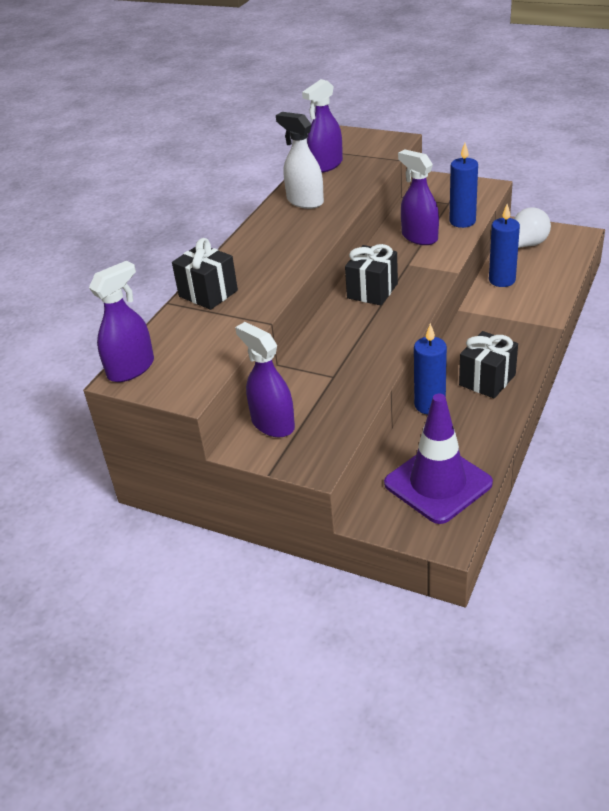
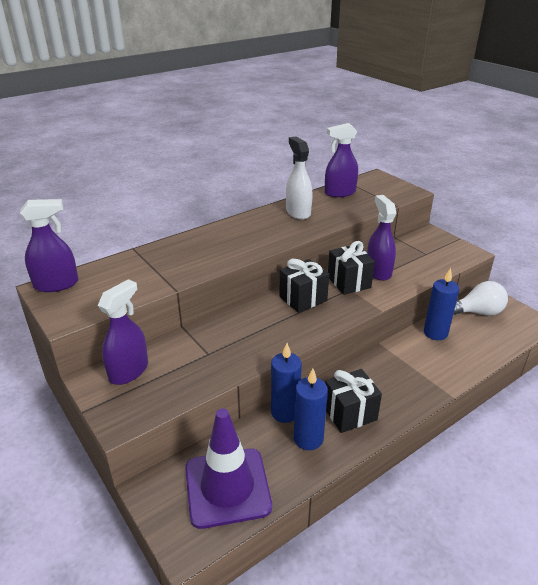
camera: 25 degrees right, 5 degrees down
black gift [172,238,238,310] -> black gift moved to [328,241,375,295]
purple spray bottle [235,322,295,437] -> purple spray bottle turned 45 degrees clockwise [98,279,148,385]
blue candle [449,143,478,228] -> blue candle moved to [294,368,328,450]

